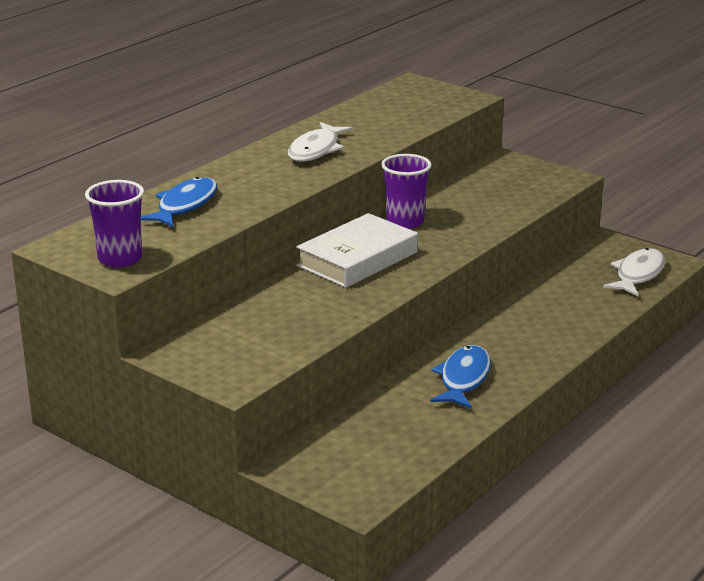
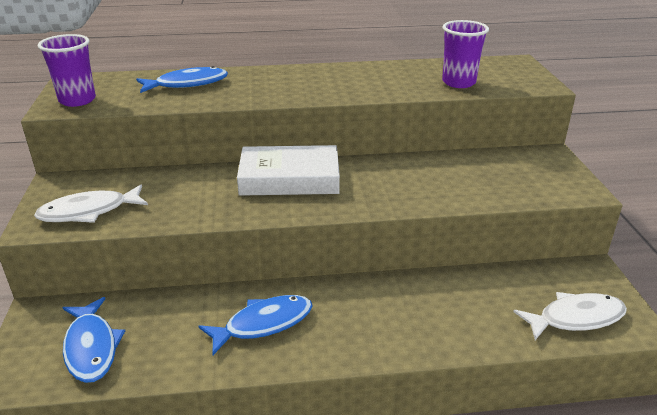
camera: 45 degrees right, 5 degrees up
white fish [288,122,352,162] -> white fish moved to [34,185,148,223]
purple cup [381,154,432,229] -> purple cup moved to [442,20,489,88]
none -> blue fish [62,297,125,383]

